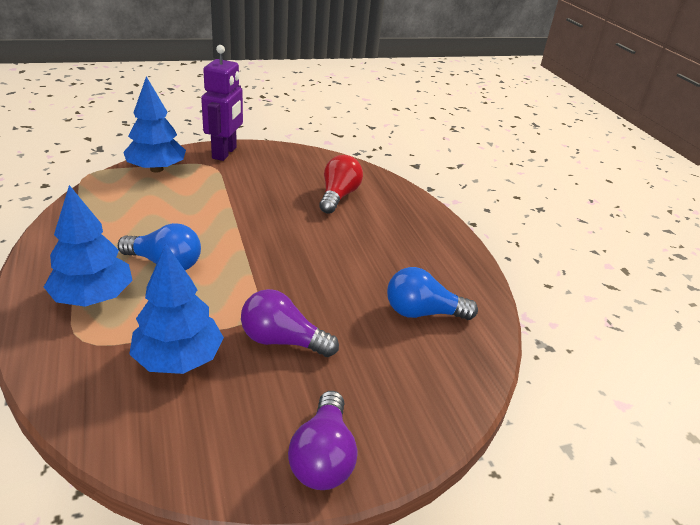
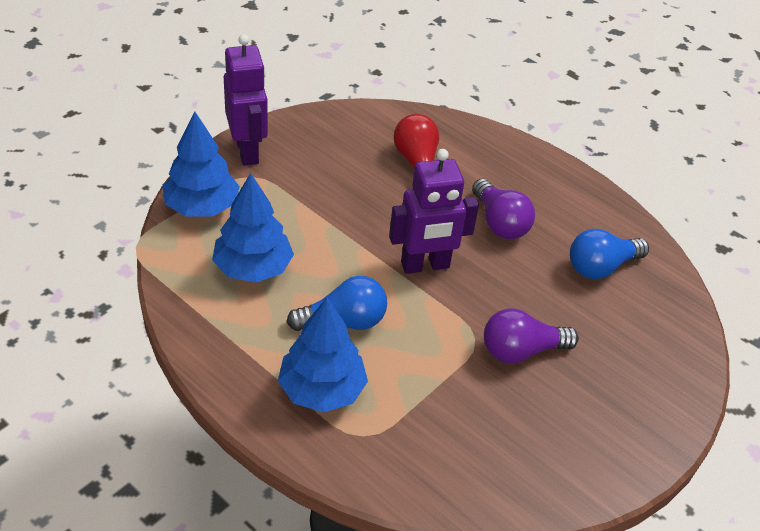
camera: 30 degrees left, 10 degrees up
blue tree [129,244,224,374] -> blue tree moved to [212,173,294,283]
purple light bulb [288,391,357,490] -> purple light bulb moved to [472,179,535,239]
none -> purple robot [389,149,479,274]

